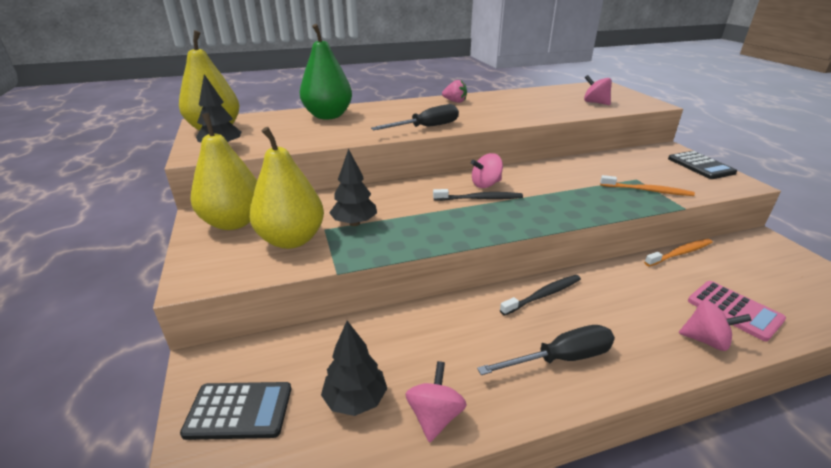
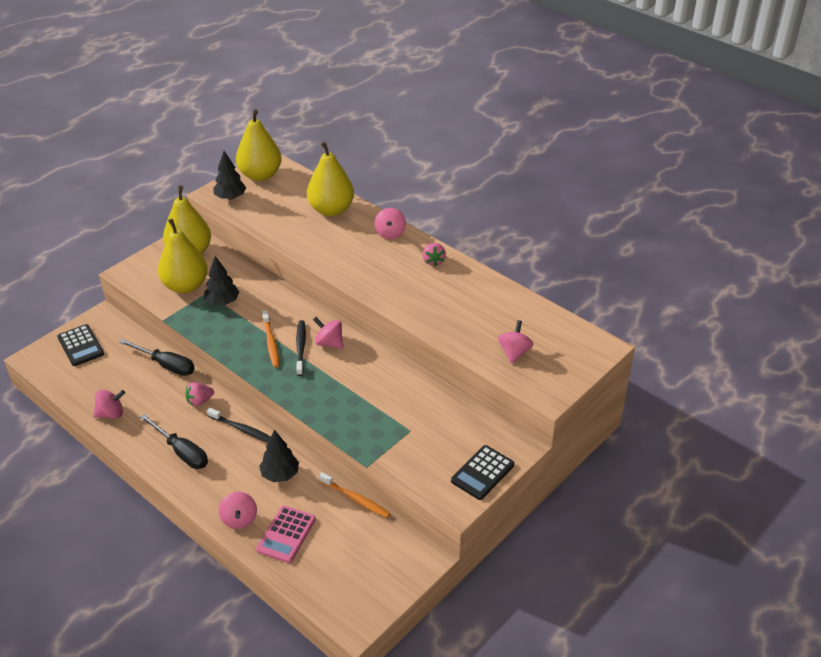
camera: 60 degrees right, 10 degrees up
green pear [300,24,352,119] -> yellow pear [307,141,354,216]
black tree [321,321,387,416] -> black tree moved to [259,430,299,482]
black screwdriver [371,104,459,130] -> black screwdriver moved to [119,339,195,376]
black toothbrush [433,189,523,201] -> black toothbrush turned 150 degrees counterclockwise [296,320,306,376]
orange toothbrush [600,175,695,196] -> orange toothbrush moved to [262,310,279,368]
none -> pink strawberry [185,382,214,407]
none -> pink spinning top [375,208,406,239]

